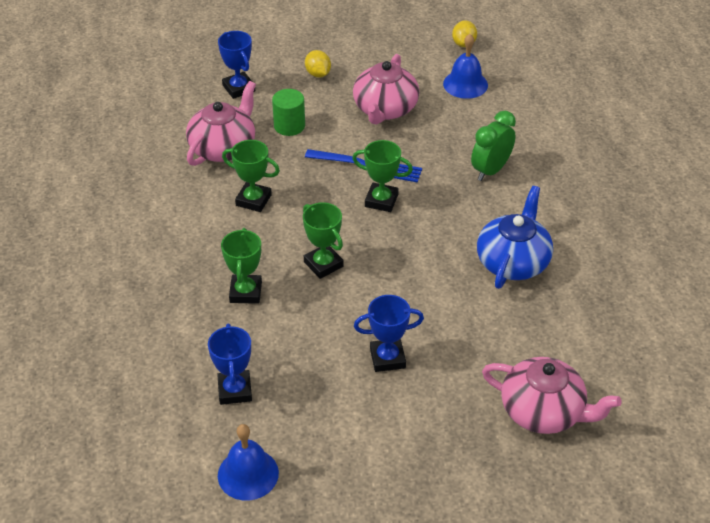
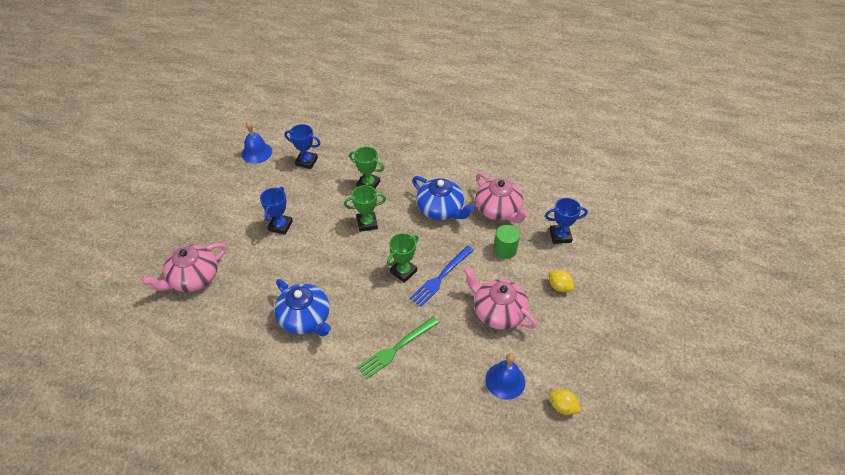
camera: 115 degrees right, 5 degrees up
green trophy [222,140,280,212] -> blue teapot [412,176,475,220]
yellow lemon [305,50,331,78] -> yellow lemon turned 45 degrees clockwise [549,270,574,292]
green clock [471,111,516,181] -> green fork [357,316,439,379]

